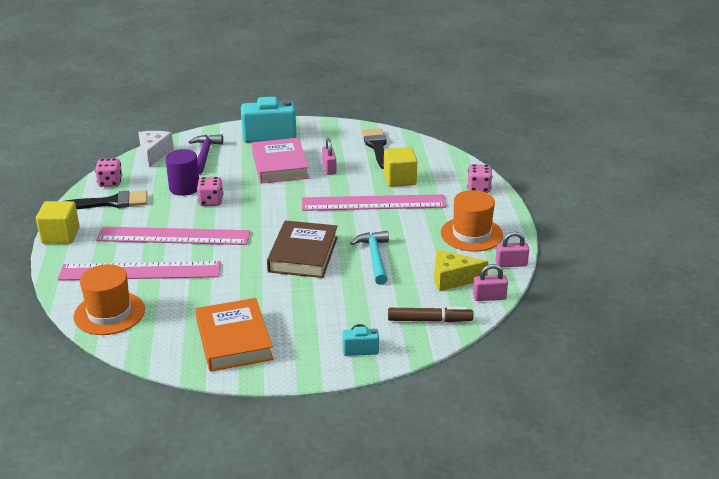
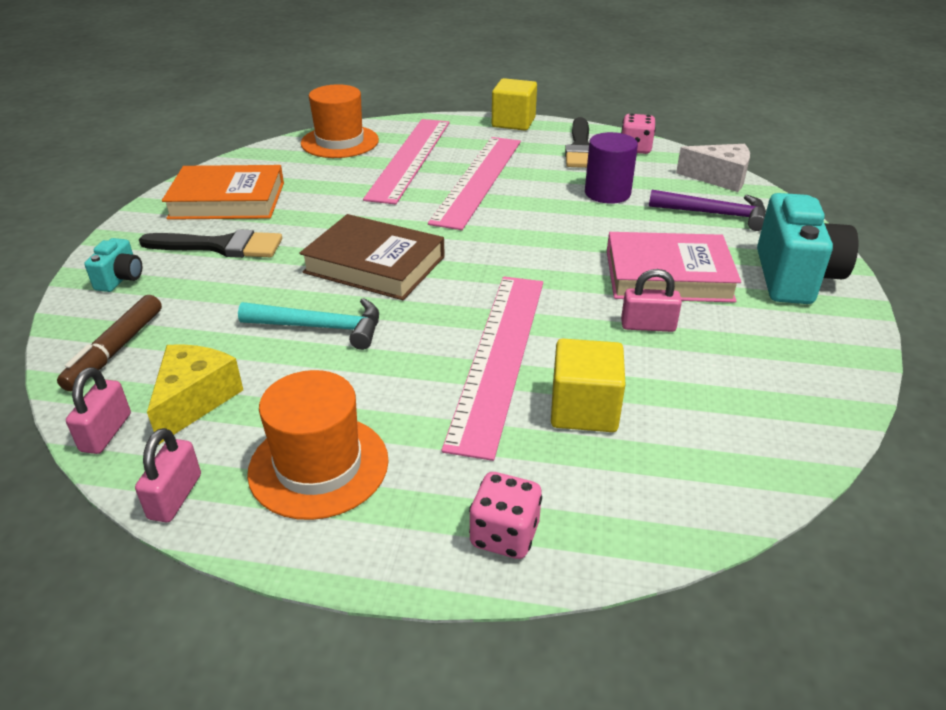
camera: 105 degrees right, 5 degrees up
pink dice [197,177,223,206] -> none
black brush [362,128,387,169] -> black brush moved to [139,229,282,258]

